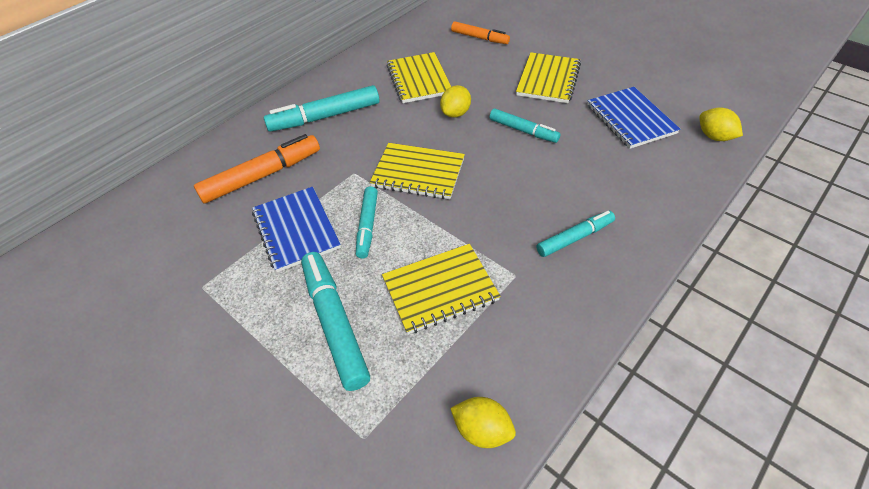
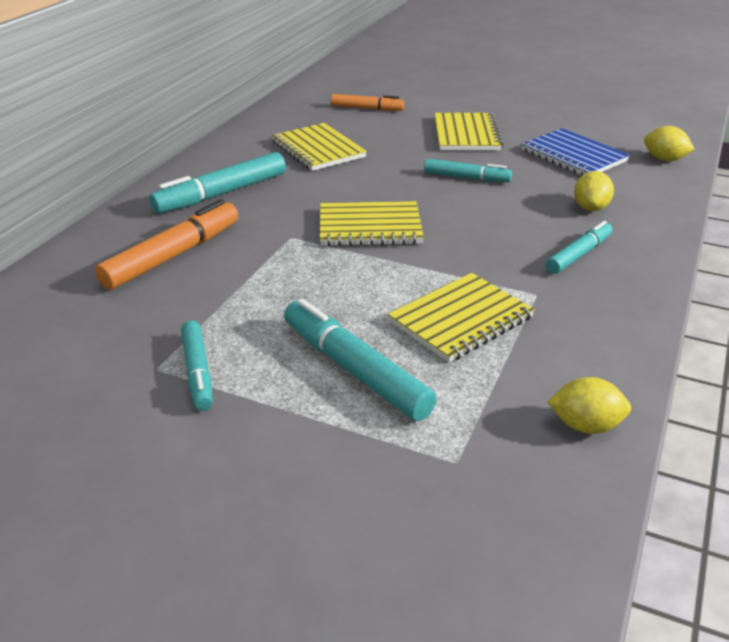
camera: 20 degrees left, 15 degrees down
blue notebook [252,187,341,272] -> none
turquoise marker [356,186,378,259] -> turquoise marker moved to [181,321,213,411]
yellow lemon [440,85,471,118] -> yellow lemon moved to [574,171,614,211]

